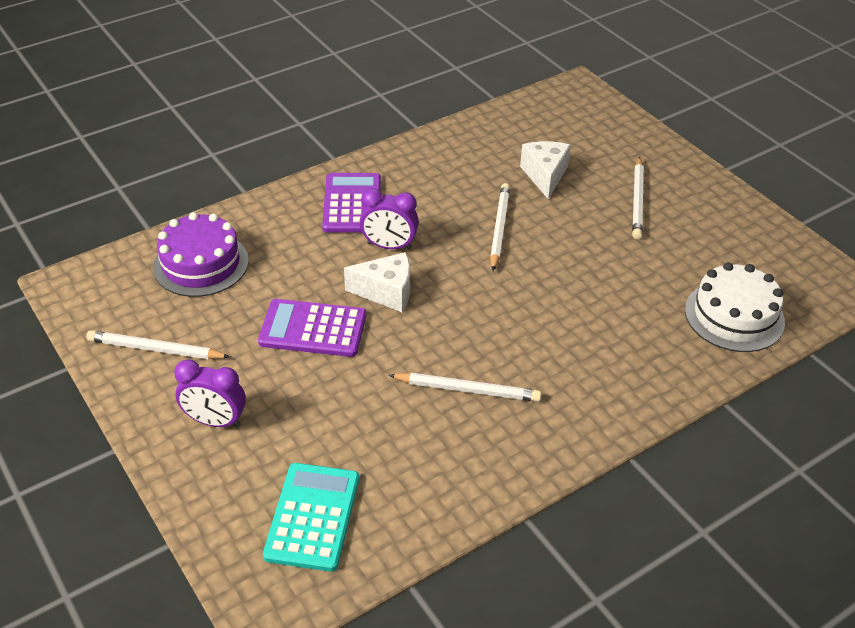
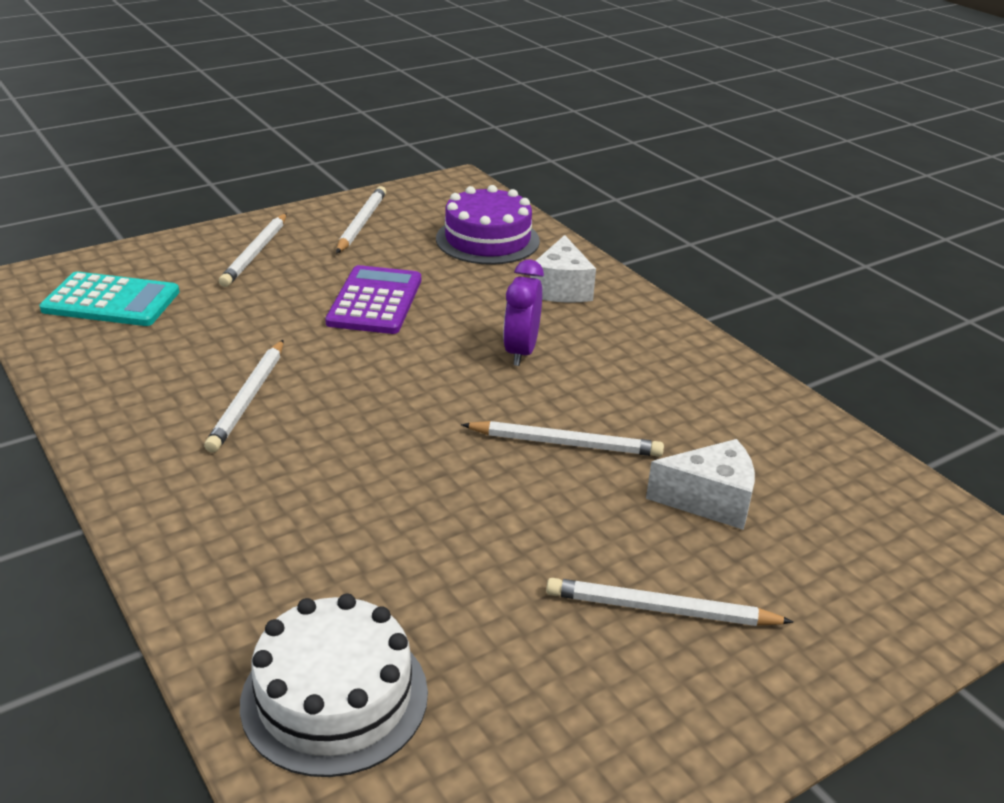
camera: 90 degrees right, 10 degrees down
purple clock [174,359,246,427] -> white pencil [219,213,287,287]
purple calculator [322,173,381,233] -> none
white cheese [344,252,410,312] -> white cheese moved to [530,235,596,303]

